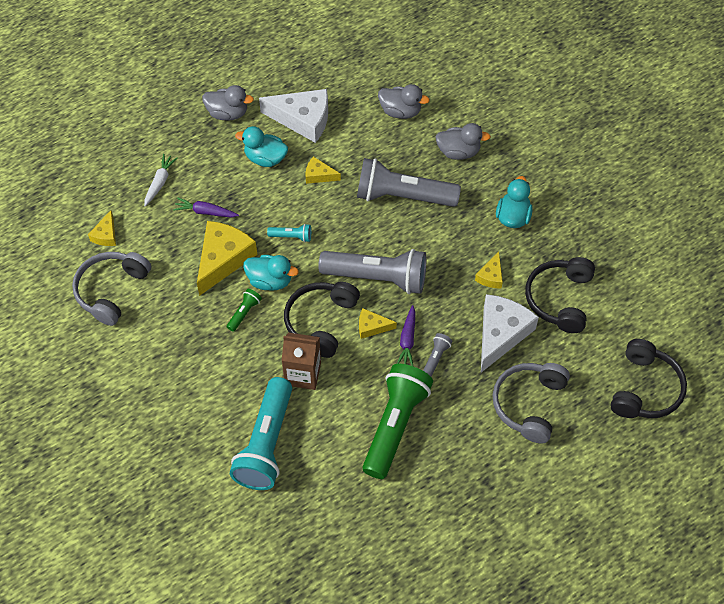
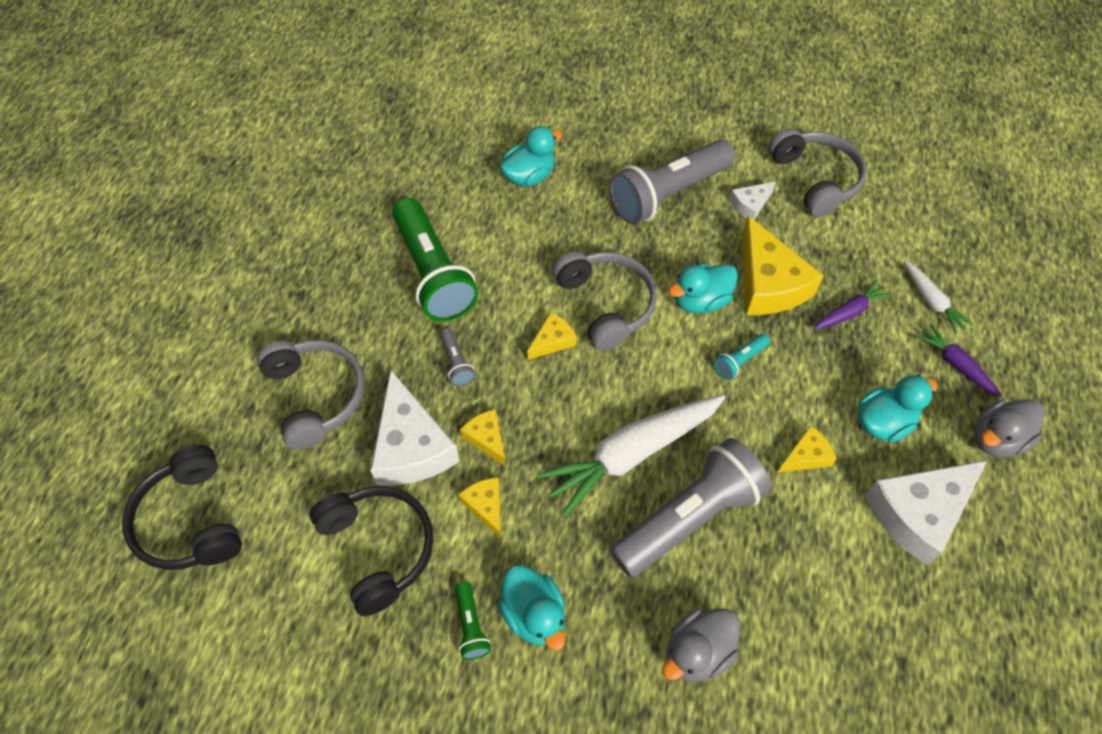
camera: 135 degrees right, 0 degrees up
yellow cheese [88,210,116,246] -> yellow cheese moved to [460,409,506,466]
green flashlight [227,289,262,332] -> green flashlight moved to [455,582,491,660]
turquoise flashlight [230,377,292,490] -> turquoise duck [500,126,562,187]
brown carton [282,332,321,390] -> none
black headphones [284,282,360,358] -> grey headphones [553,252,657,351]
grey flashlight [318,249,426,294] -> grey flashlight moved to [609,139,735,224]
grey duck [378,84,430,119] -> none
purple carrot [397,305,415,366] -> purple carrot moved to [916,324,1002,397]
none -> white carrot [537,395,725,517]
none -> white cheese [729,182,776,220]

